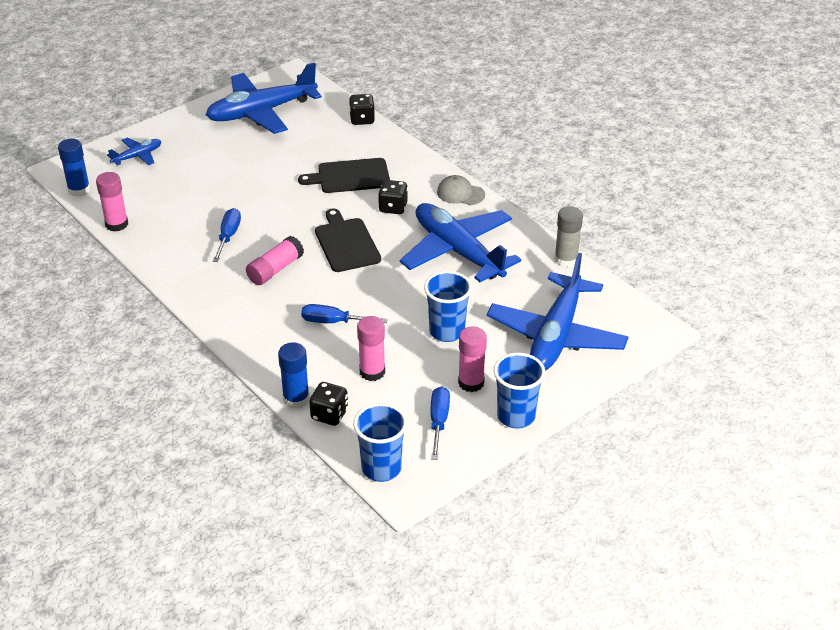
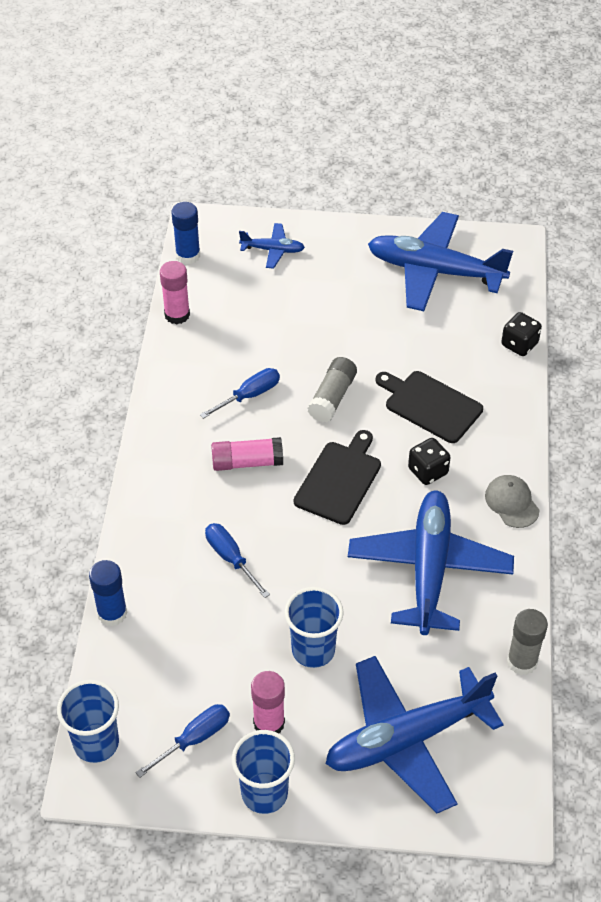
camera: 45 degrees right, 10 degrees up
black dice [309,382,348,426] -> none
pink glue stick [357,316,385,381] -> none
none -> grey glue stick [307,357,357,422]

